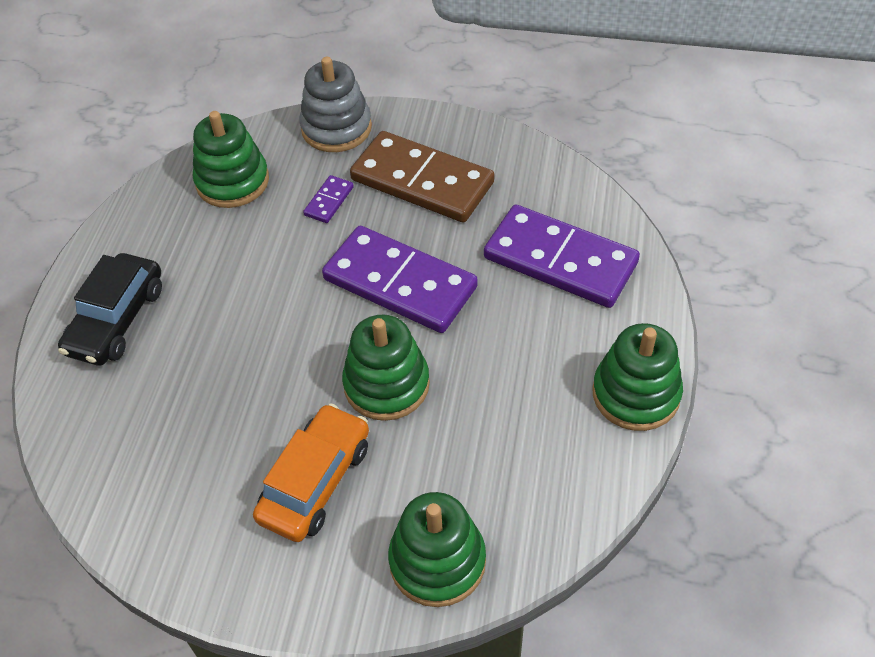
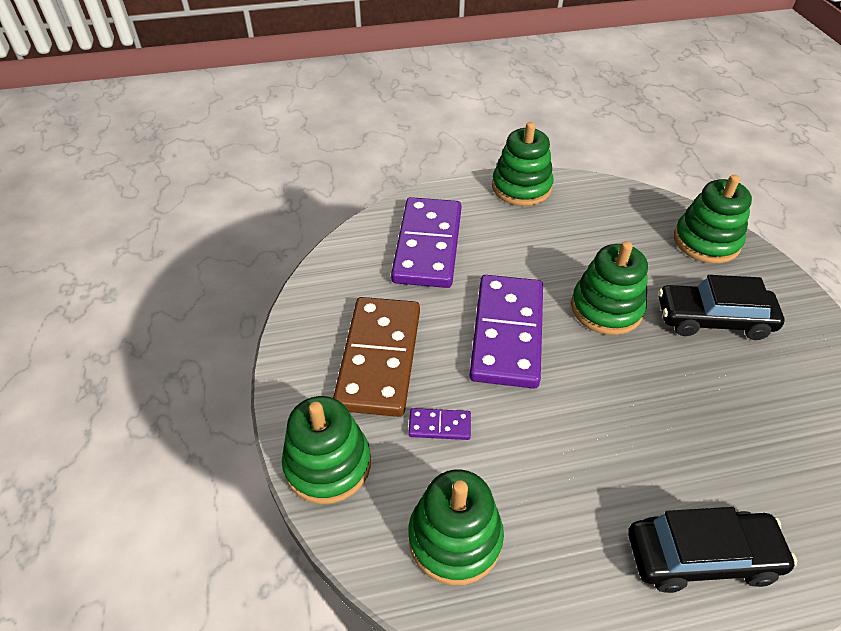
camera: 115 degrees left, 5 degrees down
orange car [253,403,369,542] -> black car [658,275,784,340]
grey stacking toy [299,57,372,152] -> green stacking toy [282,396,371,504]

